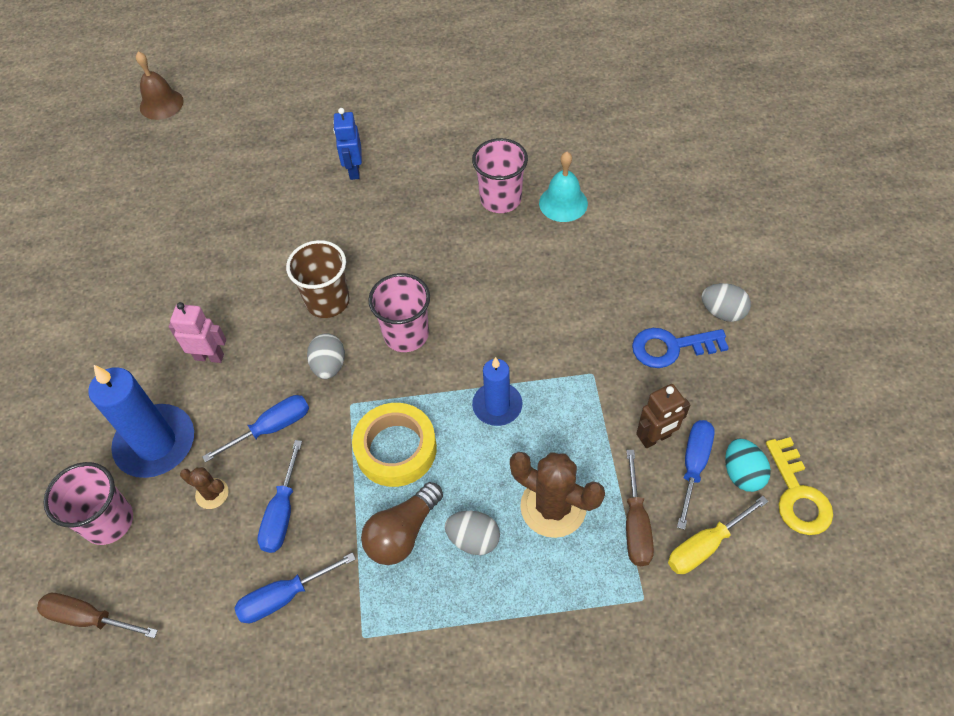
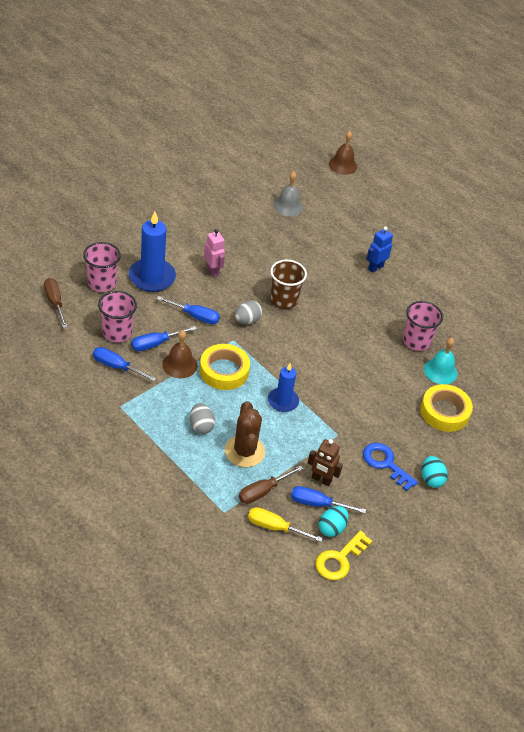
camera: 45 degrees right, 10 degrees down
brown cactus [180,467,229,509] -> none
brown light bulb [361,482,443,565] -> none
pink cup [368,273,430,352] -> pink cup moved to [98,291,137,342]
blue screwdriver [677,420,715,530] -> blue screwdriver turned 150 degrees counterclockwise [291,486,366,513]
grey egg [701,283,751,322] -> turquoise egg [422,456,448,488]
none -> brown bell [162,330,197,378]
none -> grey bell [273,171,303,216]
none -> yellow tape [420,384,473,432]

